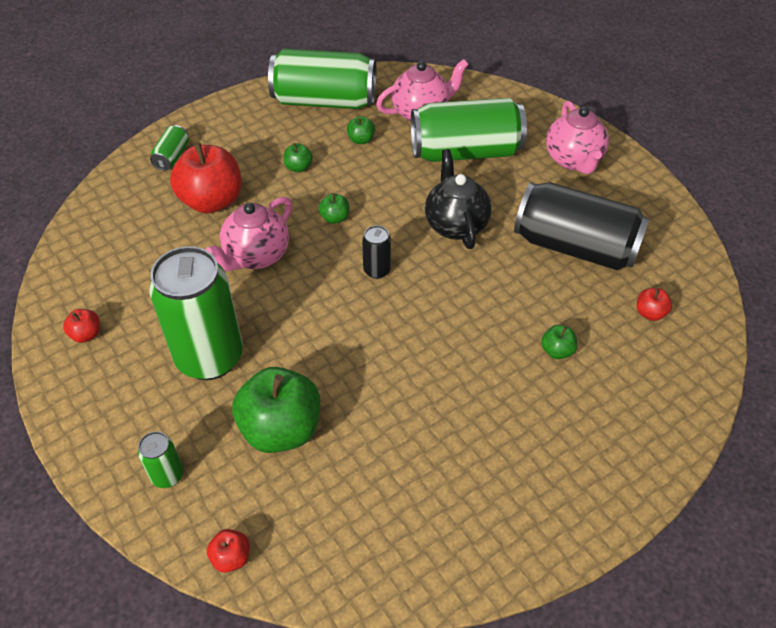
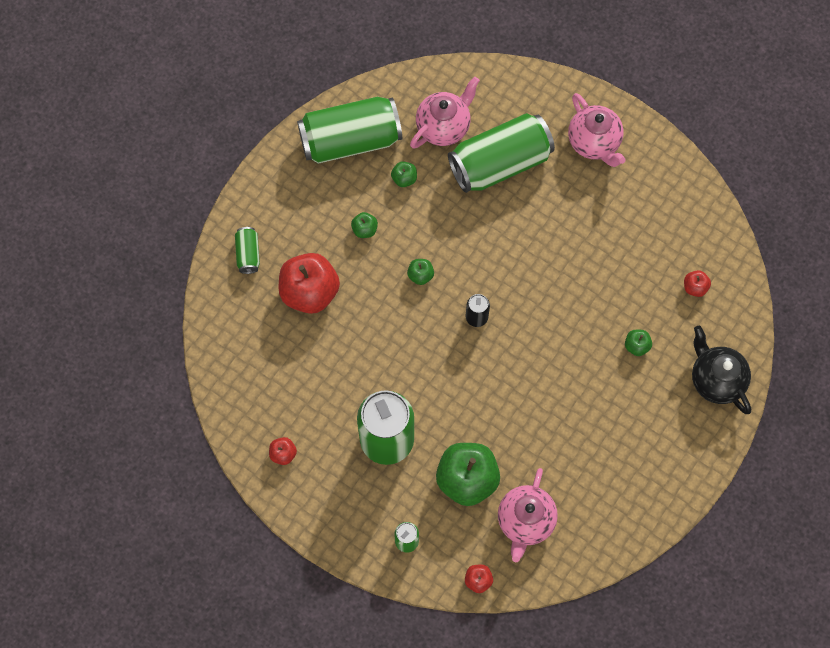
camera: 20 degrees left, 20 degrees up
pink teapot [205,197,292,271] -> pink teapot moved to [498,468,558,562]
black teapot [425,149,492,249] -> black teapot moved to [692,326,751,414]
black can [514,182,650,271] -> none

